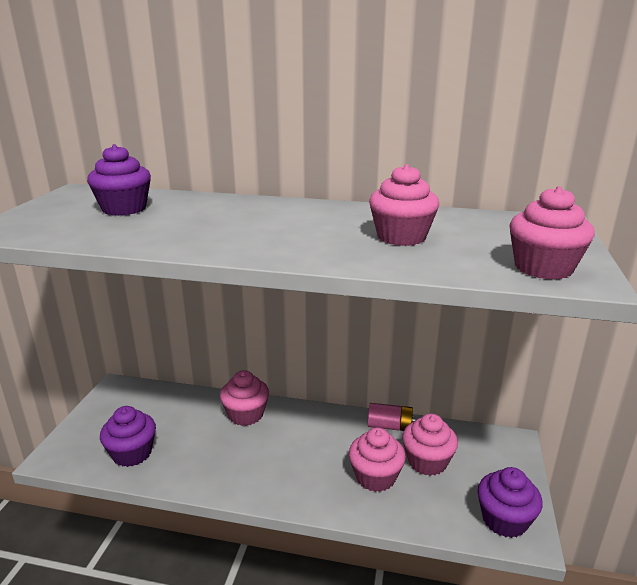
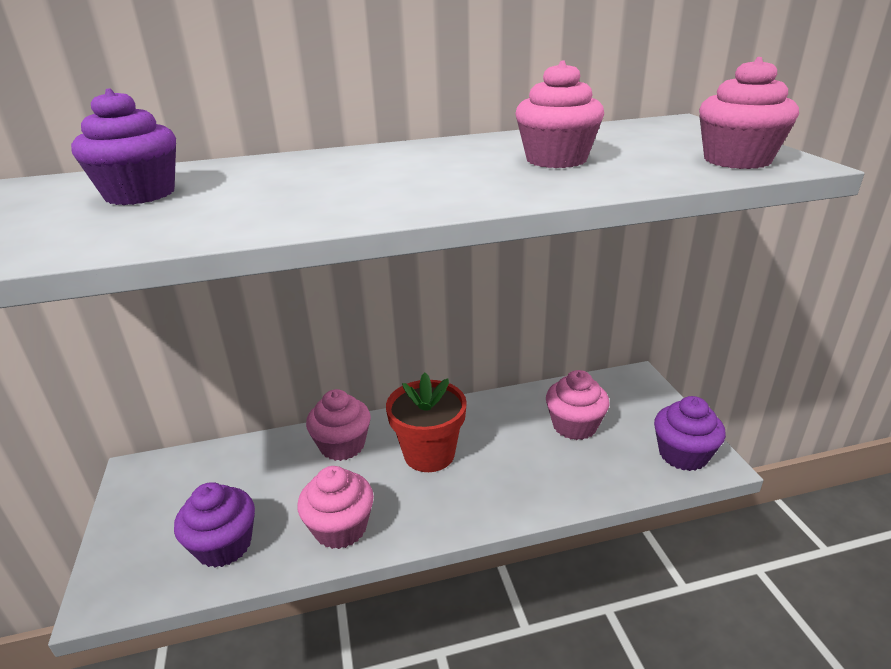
camera: 25 degrees left, 5 degrees up
pink cupcake [349,427,406,492] -> pink cupcake moved to [298,466,374,549]
pink battery [368,403,415,431] -> none
none -> red flower pot [386,373,467,472]

